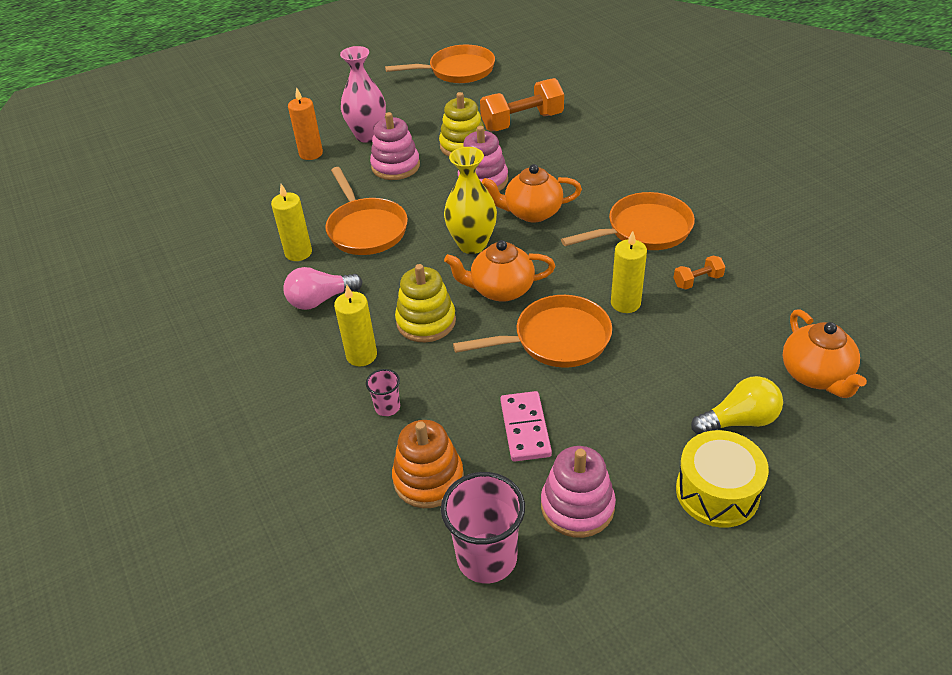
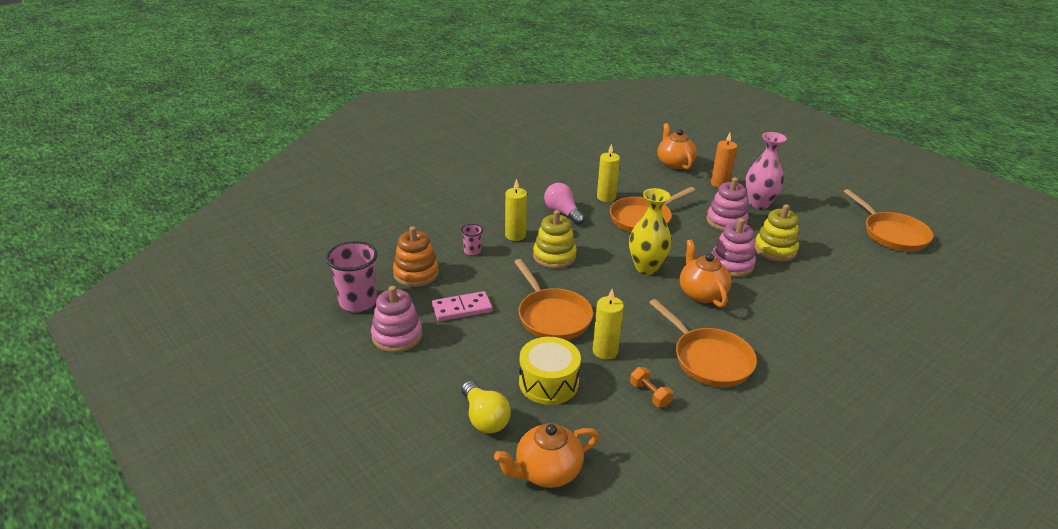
camera: 75 degrees right, 10 degrees down
orange teapot [444,240,555,302] -> orange teapot moved to [657,123,697,169]
orange dumbbell [480,78,564,131] -> none
yellow drum [676,430,769,528] -> yellow drum moved to [519,337,581,405]

